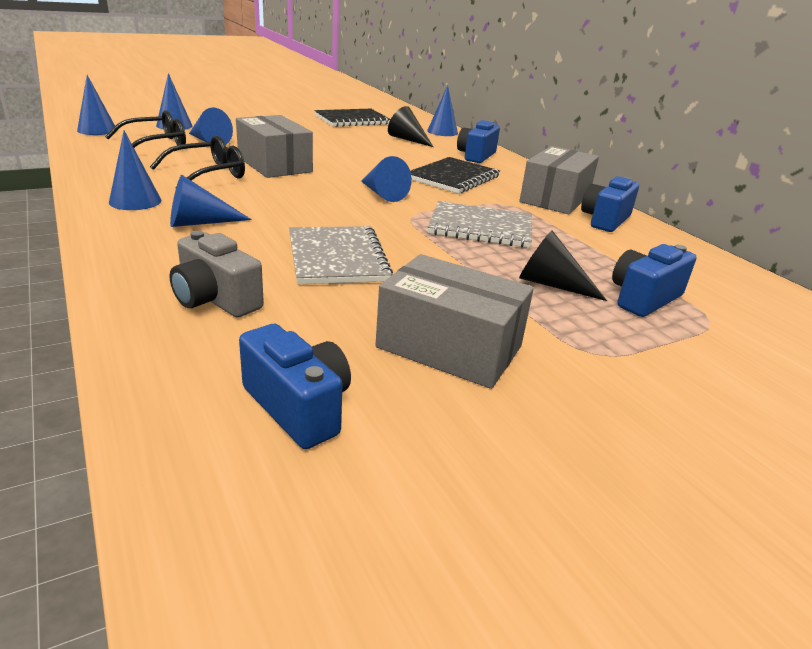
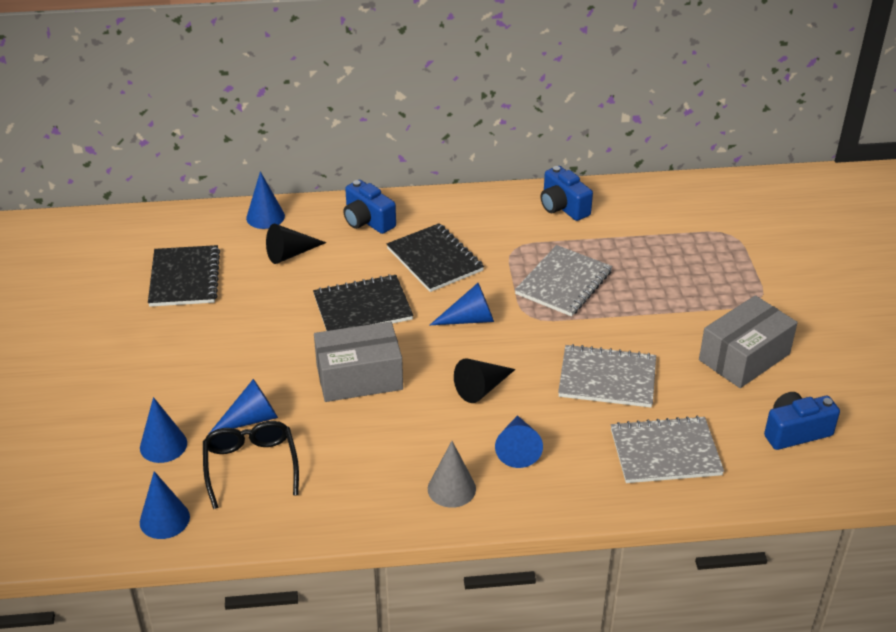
camera: 65 degrees left, 10 degrees up
blue cone [109,131,162,210] -> grey cone [428,441,476,508]
black glasses [150,135,245,188] -> none
grey camera [169,231,264,317] -> grey notebook [611,416,724,483]
grey box [519,146,599,214] -> none
black cone [519,230,607,301] -> black cone moved to [454,358,516,403]
blue camera [612,244,696,317] -> none
none -> black notebook [313,274,414,331]

